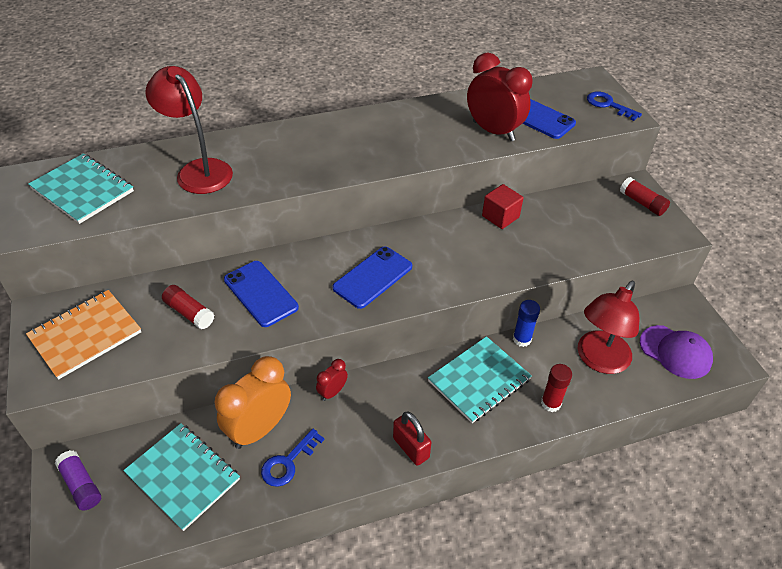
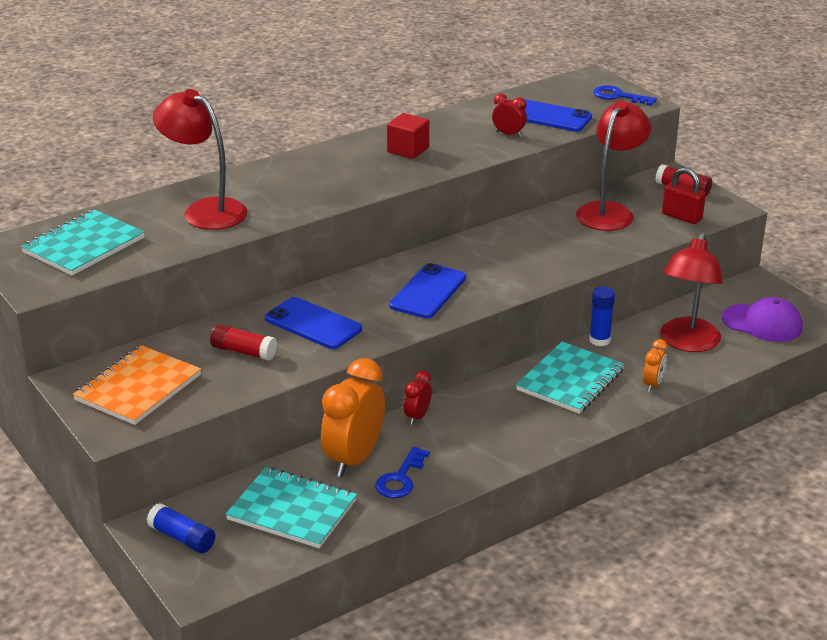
camera: 15 degrees left, 15 degrees down
turquoise notebook [28,153,134,224] -> turquoise notebook turned 75 degrees counterclockwise [21,210,145,276]
purple glue stick [55,450,101,511] -> blue glue stick [147,503,215,553]
red padlock [393,412,432,466] -> red padlock moved to [662,167,706,224]
red clock [467,52,533,141] -> red clock [492,93,527,137], size x0.48
red cube [482,184,524,229] -> red cube moved to [387,113,429,159]
red glue stick [541,364,572,412] -> orange clock [643,339,668,392]
none -> red lamp [576,100,651,231]

